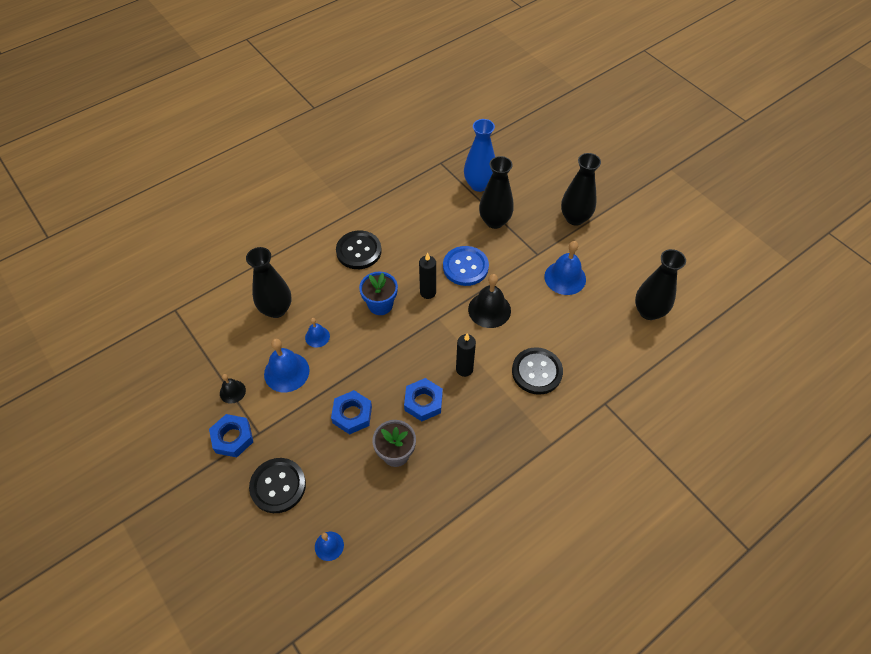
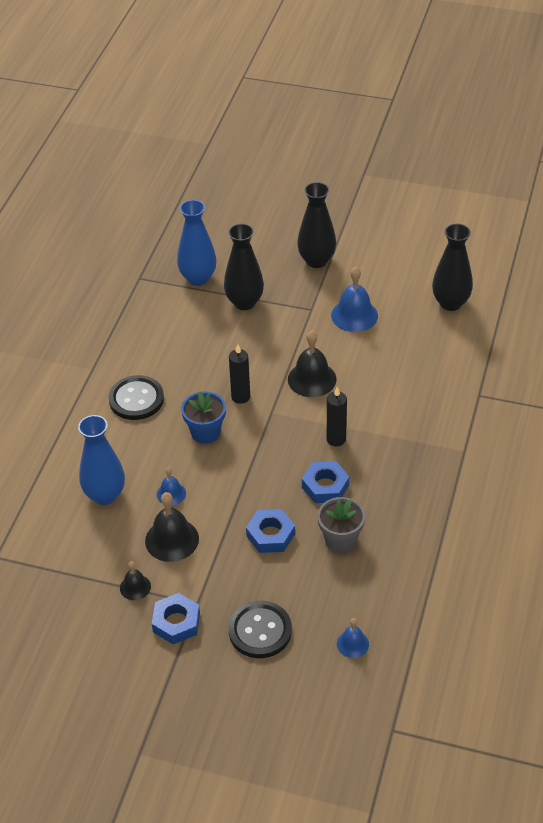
camera: 35 degrees left, 10 degrees down
black vase [246,247,291,318] -> blue vase [78,415,125,505]
blue bell [264,339,310,392] -> black bell [145,492,199,562]
blue button [443,246,489,286] -> none
black button [512,347,563,395] -> none

